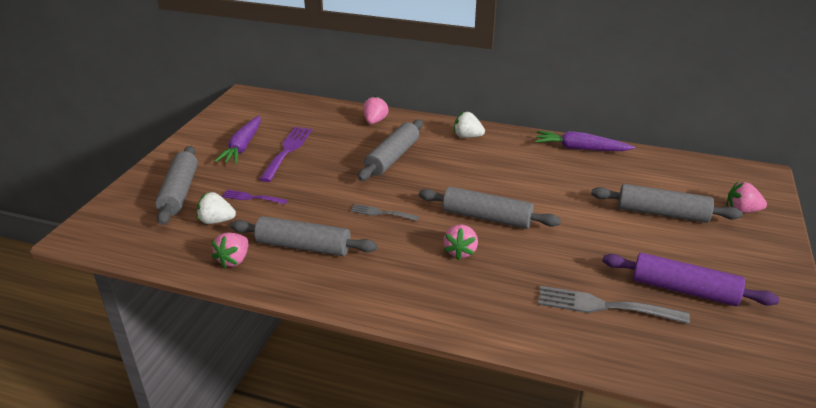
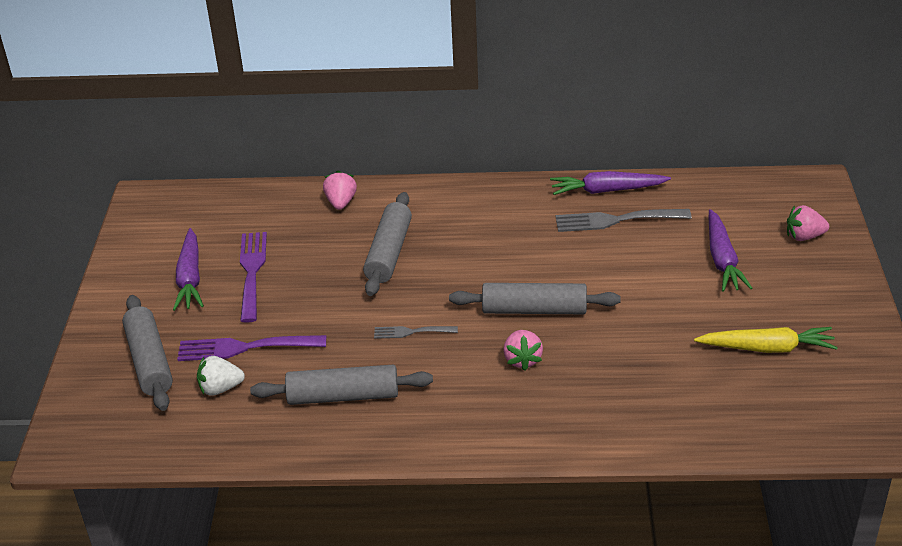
camera: 15 degrees left, 5 degrees up
pink strawberry [212,232,249,268] -> none
purple fork [221,190,287,204] -> purple fork [177,335,326,361], size x1.75
white strawberry [454,111,485,138] -> none
grey fork [538,286,690,324] -> grey fork moved to [555,209,692,232]
grey rolling pin [591,184,743,223] -> purple carrot [709,209,753,291]
purple rolling pin [602,253,779,306] -> yellow carrot [694,327,838,353]

